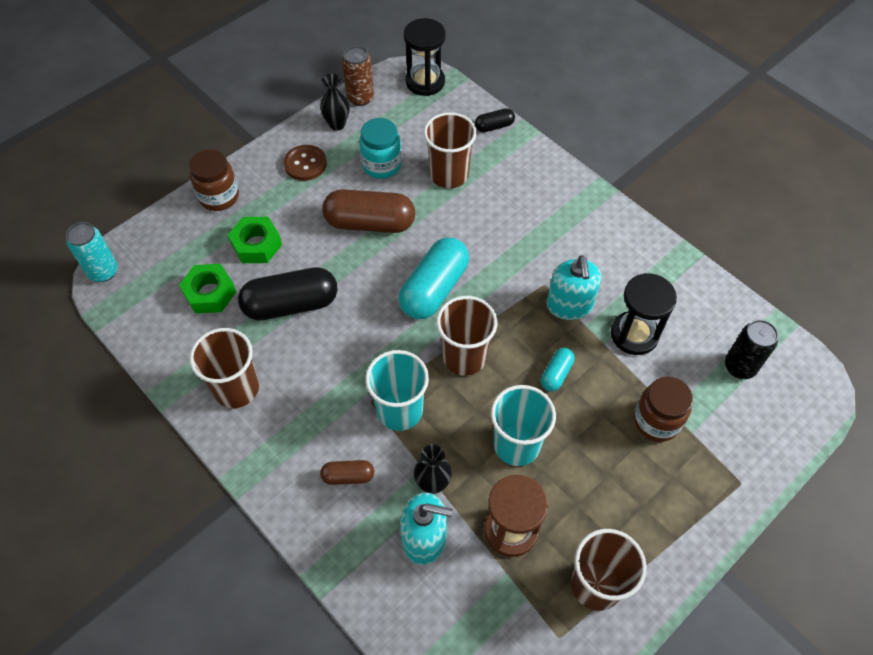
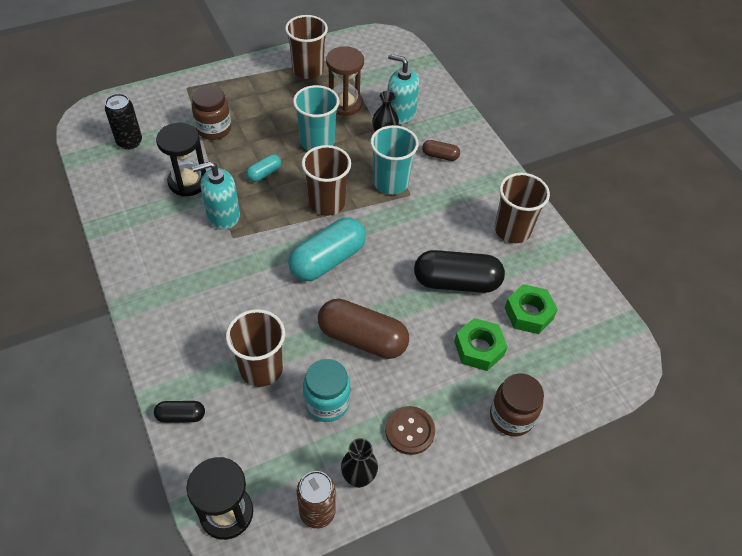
camera: 165 degrees left, 5 degrees down
turquoise can [66,222,118,282] -> none
turquoise soap dispenser [547,255,601,320] -> turquoise soap dispenser turned 120 degrees counterclockwise [192,161,240,230]

